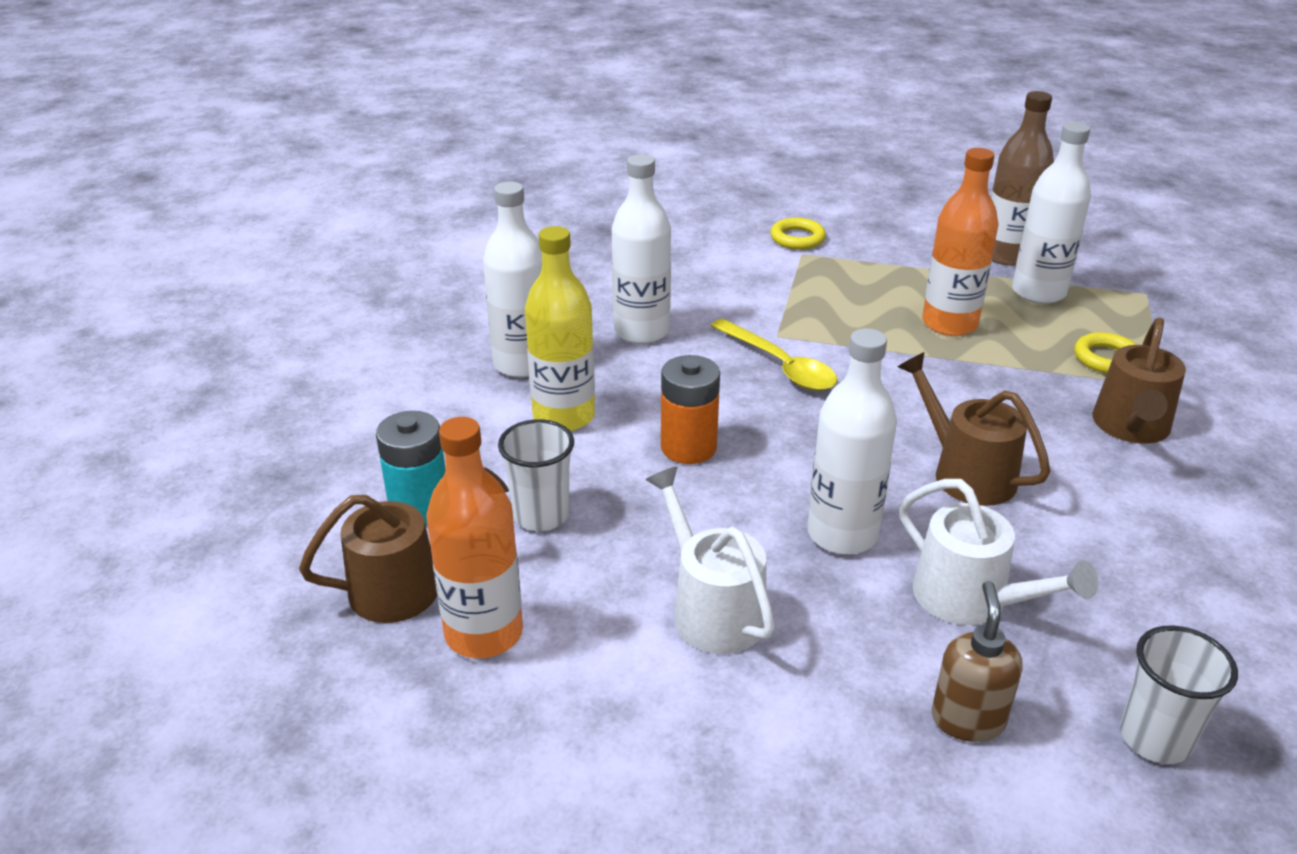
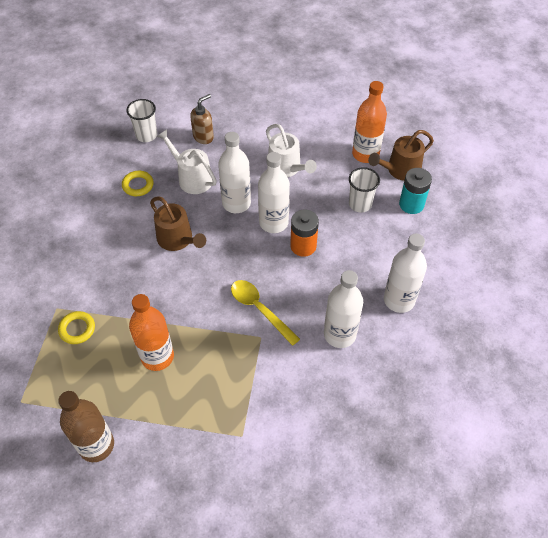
camera: 175 degrees right, 20 degrees up
yellow bottle [525,226,595,431] -> none
yellow ring [770,218,826,250] -> yellow ring moved to [122,171,154,196]
brown soap dispenser [932,581,1022,742] -> brown soap dispenser turned 135 degrees counterclockwise [190,94,214,144]
white bottle [1012,122,1091,304] -> white bottle moved to [258,152,290,233]
brown watering can [1092,318,1186,444] -> none

